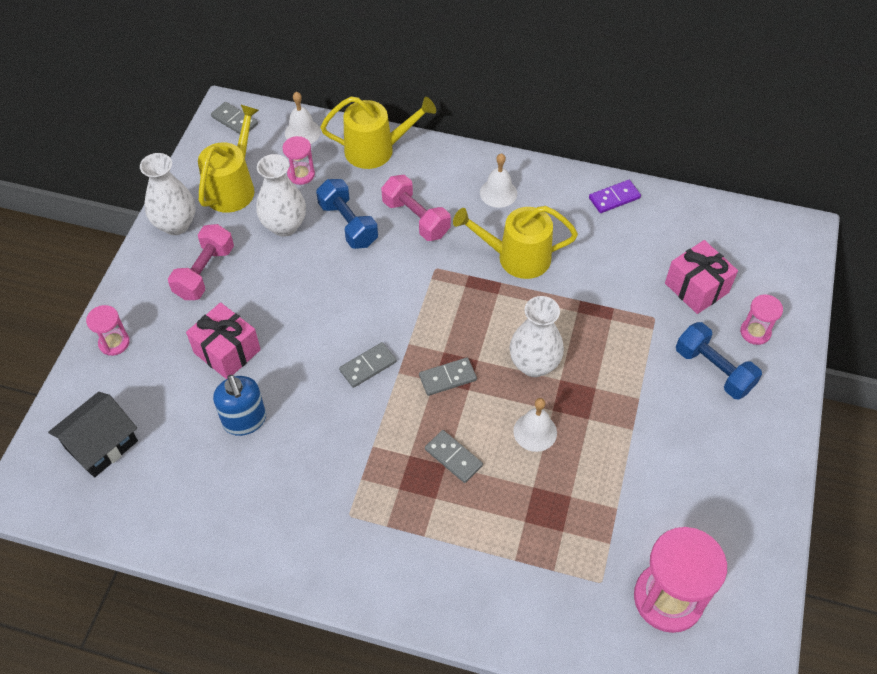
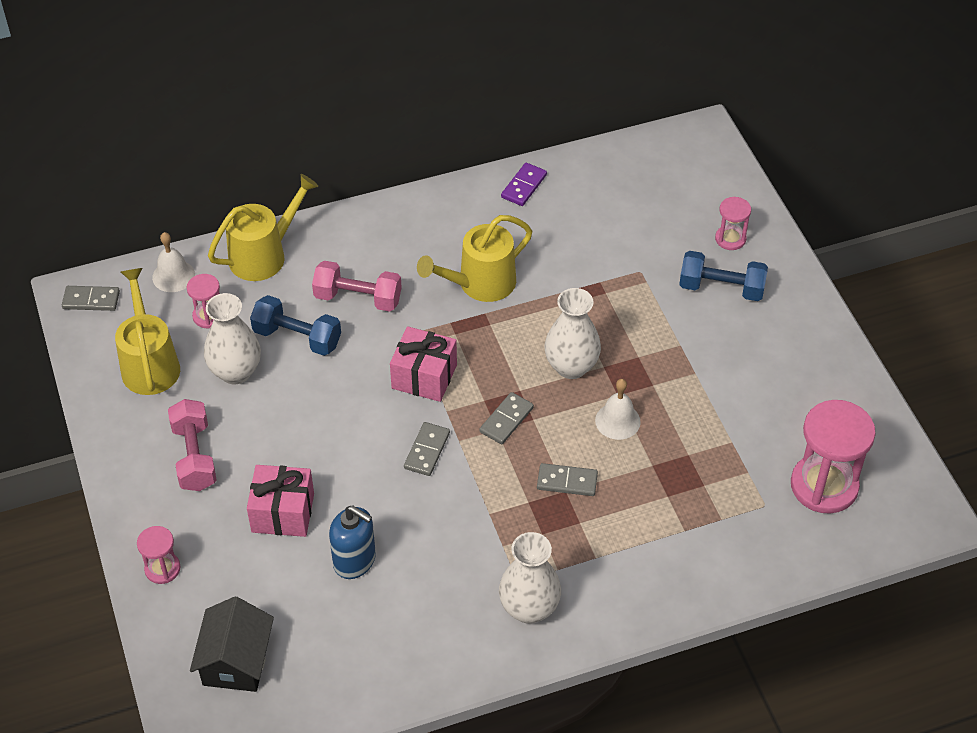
camera: 35 degrees left, 5 degrees down
white vase [140,153,195,235] -> white vase moved to [499,532,561,624]
white bell [480,153,517,208] -> none
pink gift [665,240,738,314] -> pink gift moved to [390,326,457,402]

